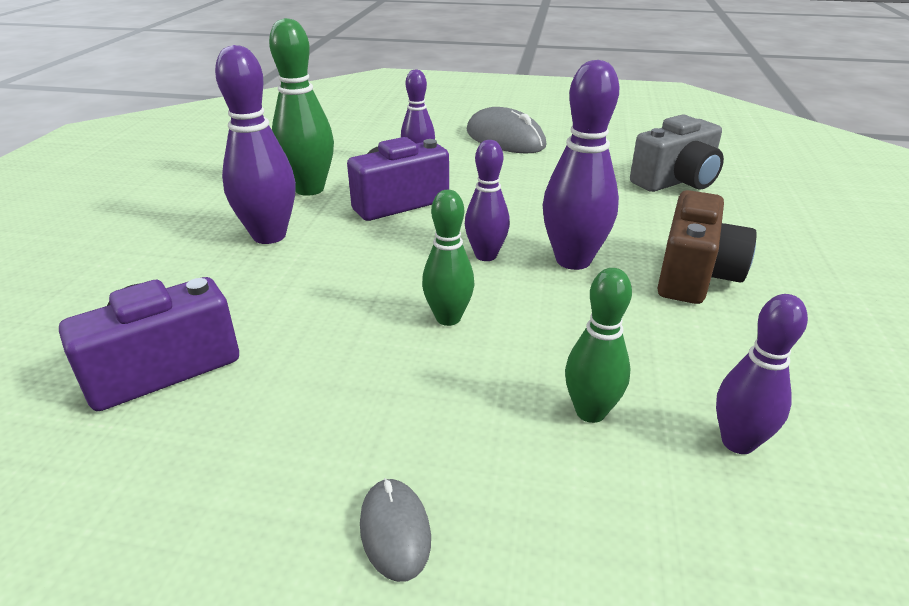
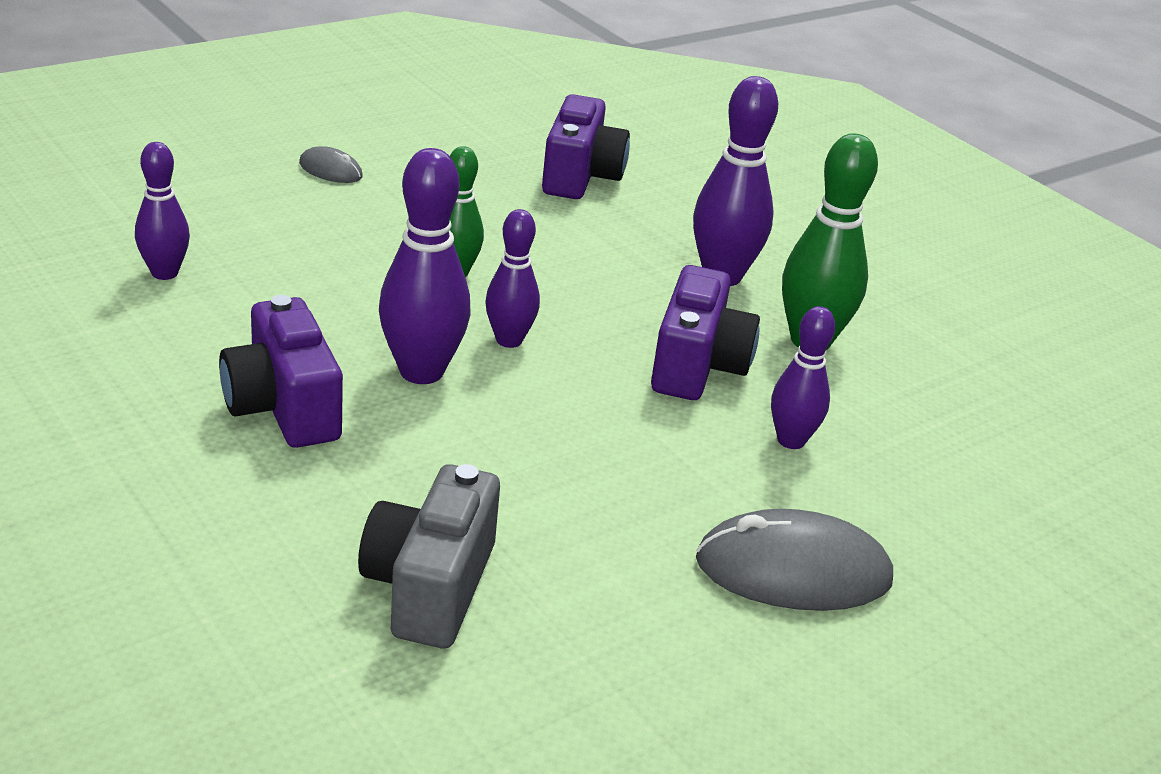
camera: 130 degrees right, 0 degrees up
green bowling pin [565,268,632,423] -> none
brown camera [657,190,757,304] -> purple camera [219,295,343,448]

